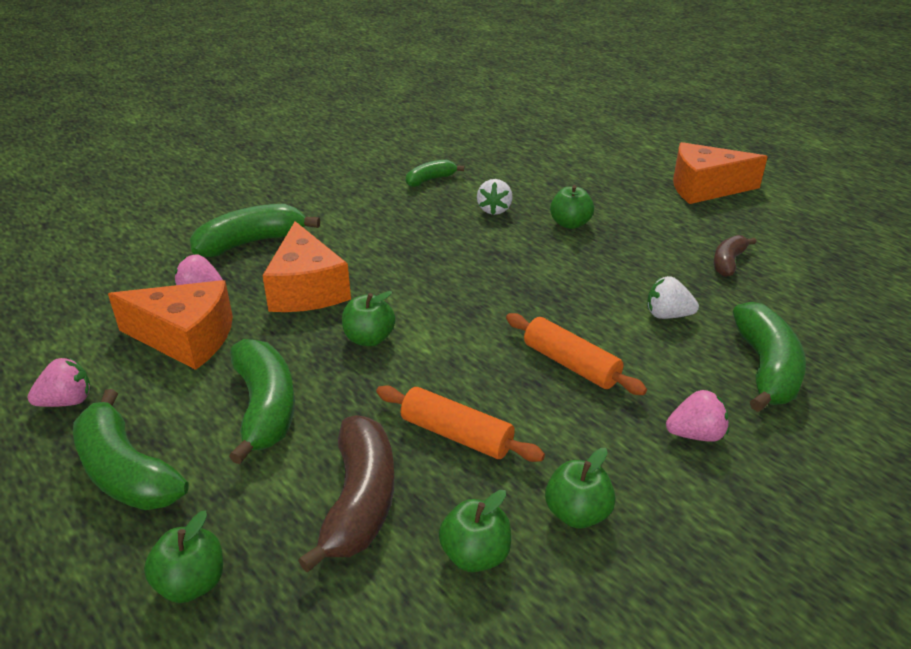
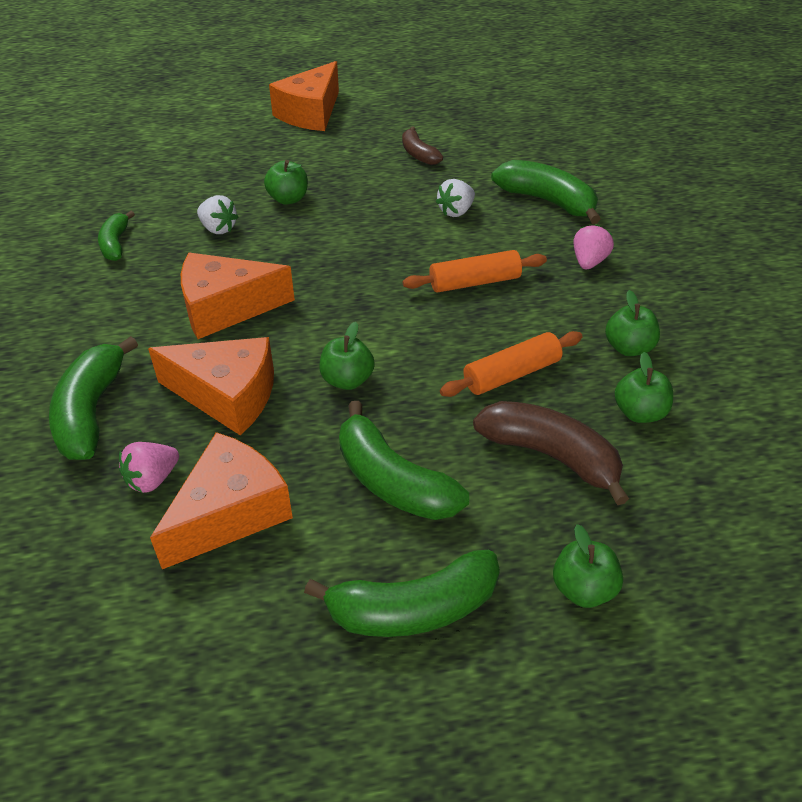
camera: 60 degrees left, 10 degrees up
pink strawberry [27,358,91,407] -> none
green banana [229,339,295,464] -> green banana turned 150 degrees counterclockwise [339,401,469,520]
none -> orange cheese [181,253,295,339]

